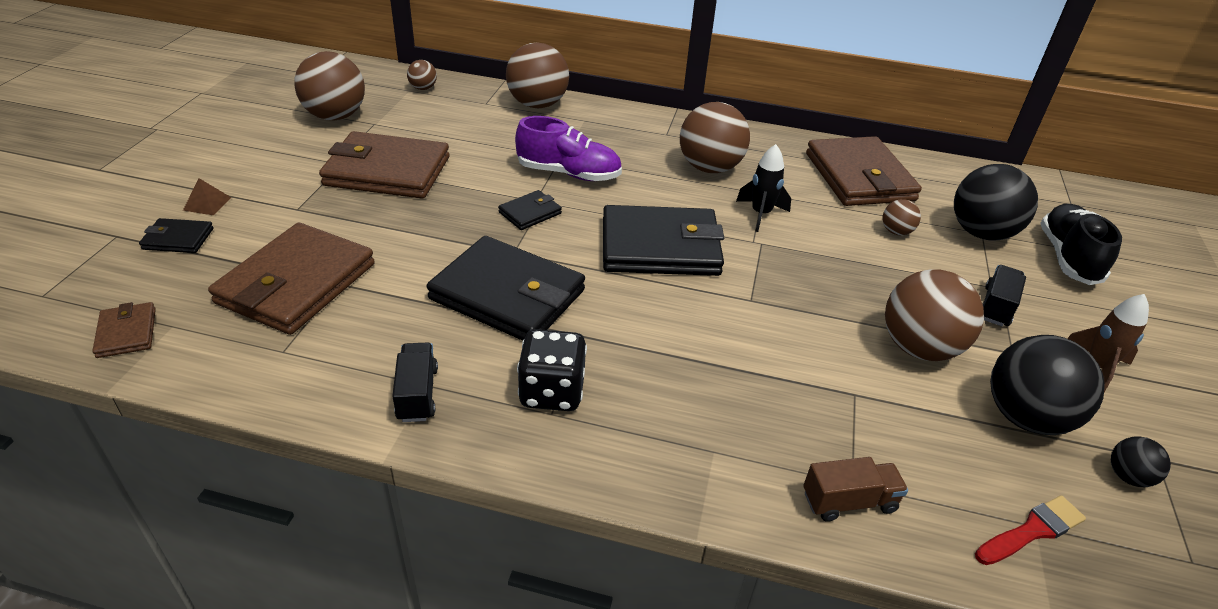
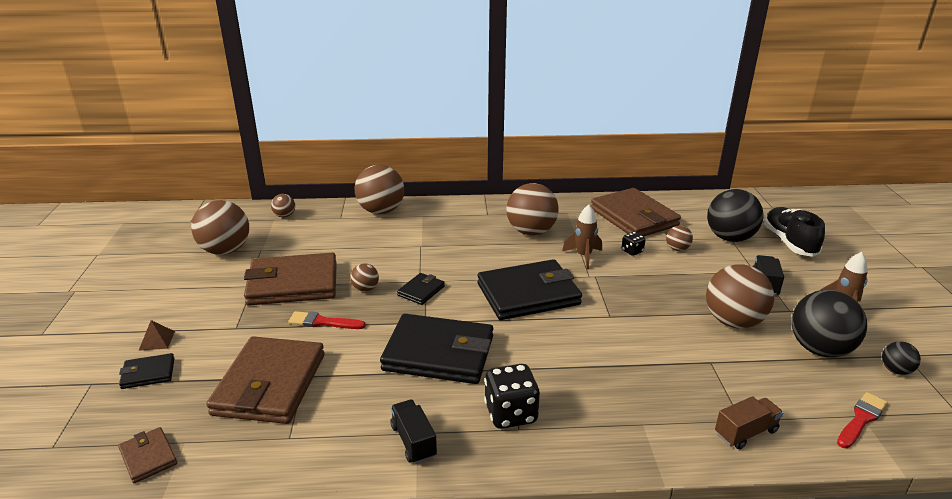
camera: 15 degrees left, 10 degrees down
purple shoe [515,116,622,181] -> none
black rocket [736,144,791,232] -> brown rocket [562,205,602,269]
none -> red brush [288,311,366,329]
none -> brown ball [350,263,379,292]
none -> black dice [621,232,646,256]

